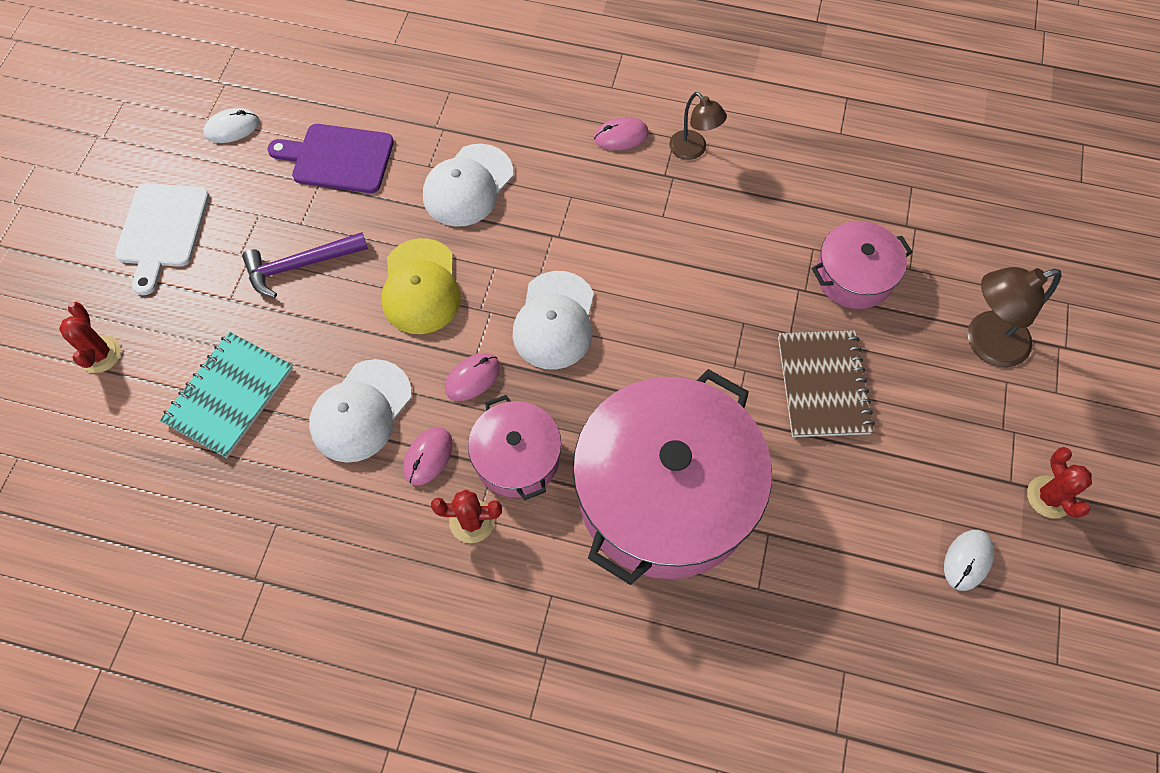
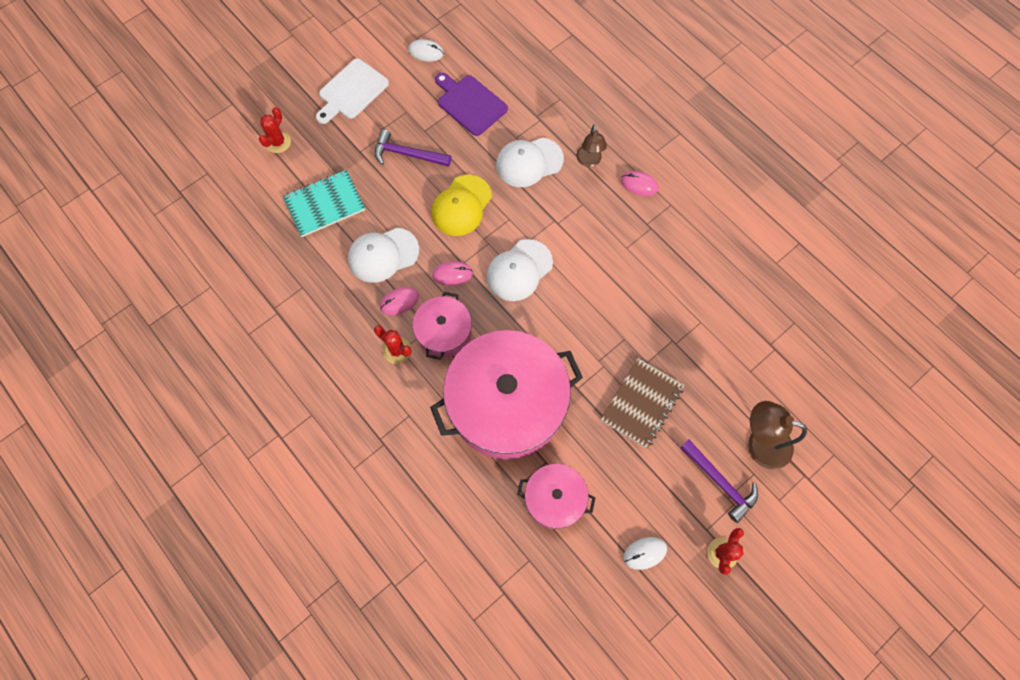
camera: 35 degrees right, 5 degrees up
brown lamp [669,92,727,160] -> brown lamp moved to [576,125,607,167]
pink pot [812,221,912,309] -> pink pot moved to [517,464,596,529]
none -> purple hammer [680,440,758,523]

